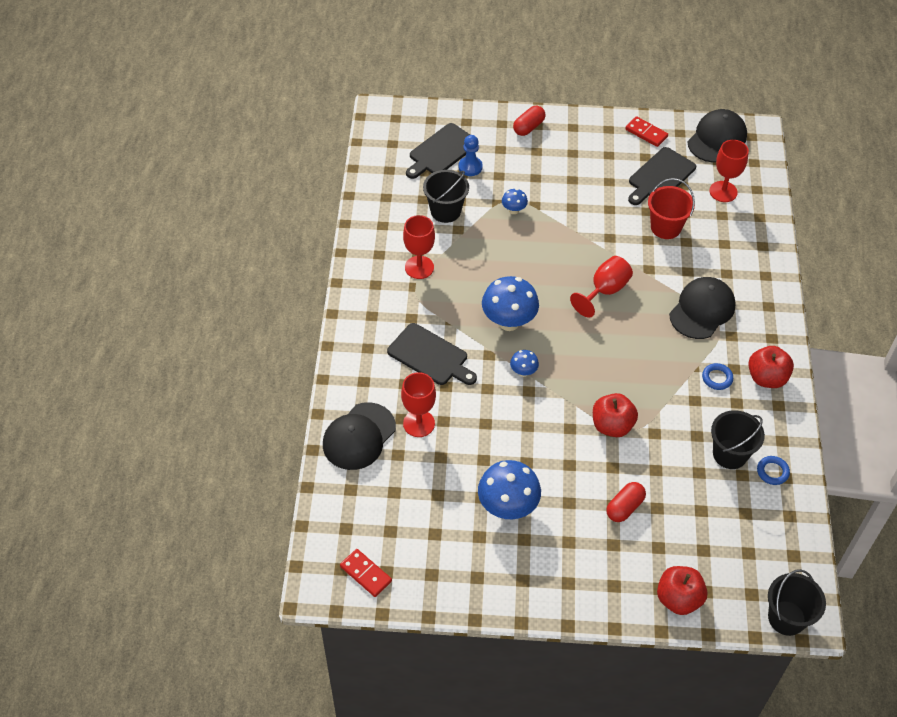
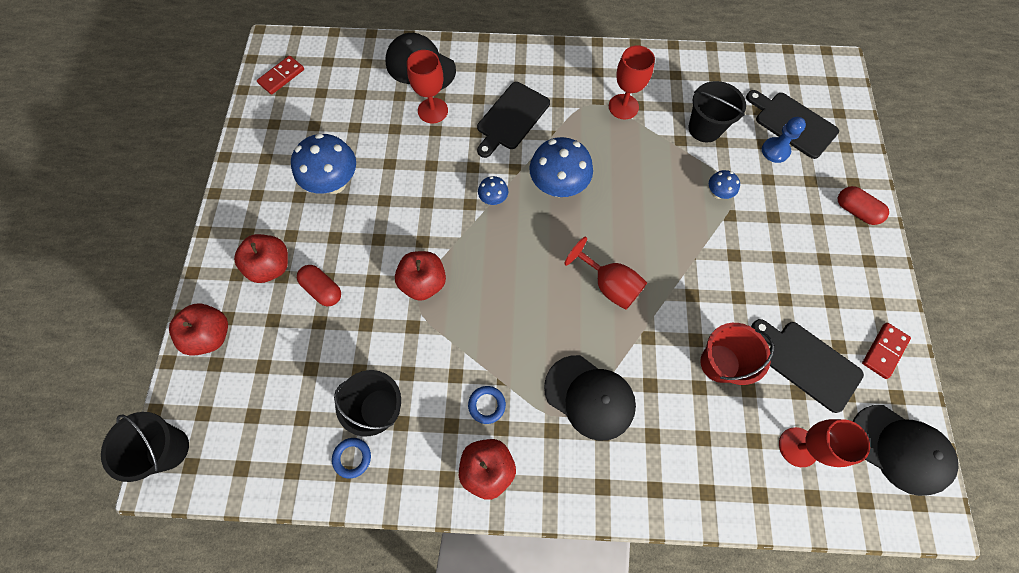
camera: 90 degrees right, 15 degrees up
none -> red apple [234,234,288,283]

